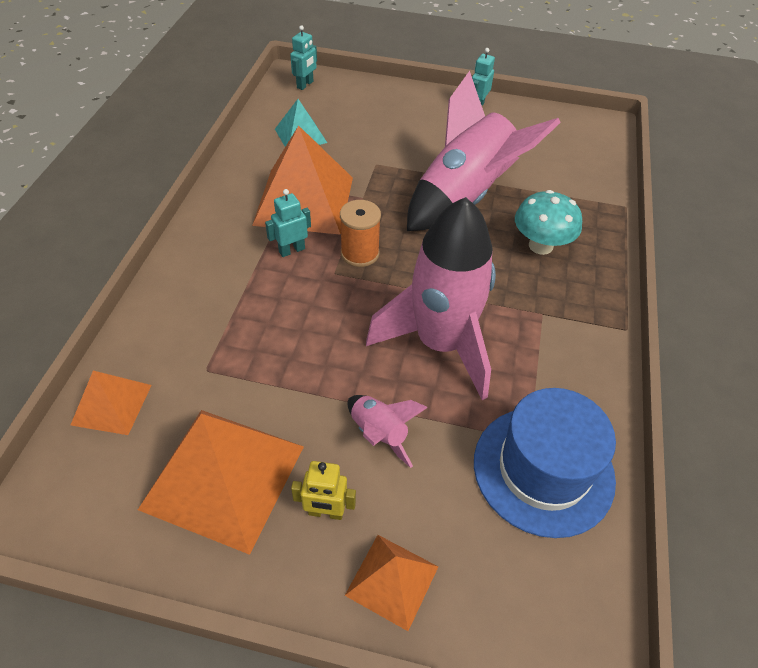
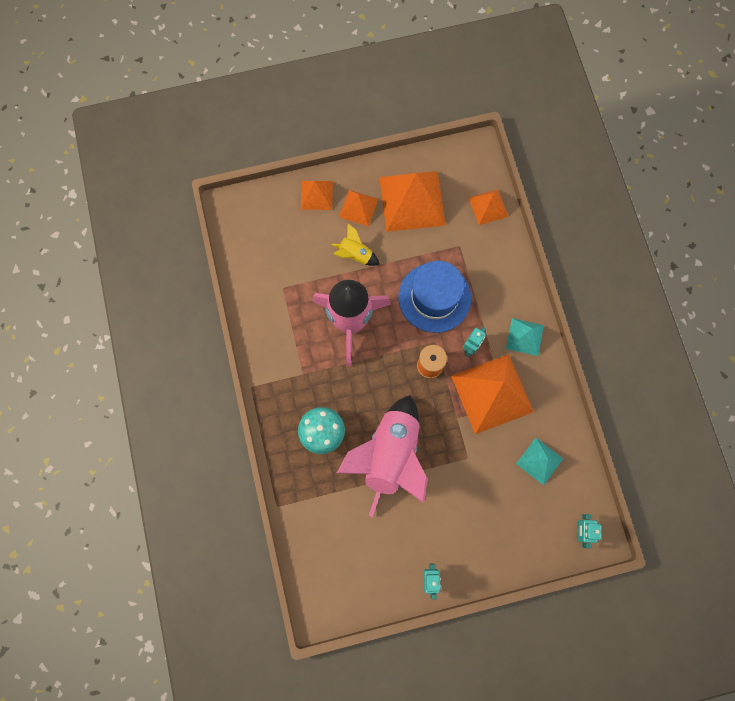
camera: 155 degrees right, 25 degrees up
yellow robot [291,461,356,520] -> orange pyramid [339,190,378,227]
pink rocket [348,395,428,468] -> yellow rocket [332,224,380,266]
blue hat [474,388,616,538] -> blue hat moved to [398,261,471,333]
none -> turquoise pyramid [506,318,544,356]

